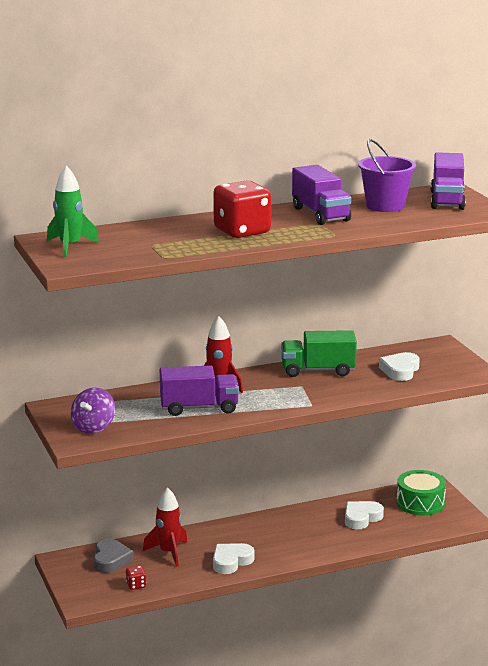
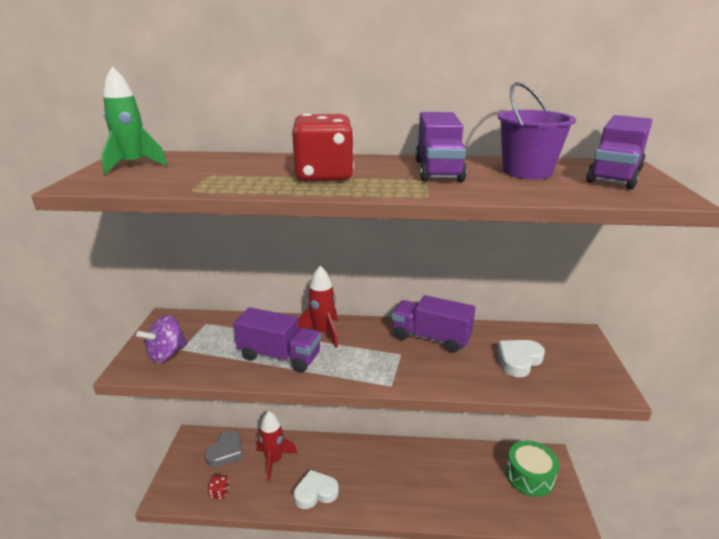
camera: 25 degrees right, 5 degrees up
green truck [281,330,357,377] -> purple truck [392,295,475,353]
white heart [345,501,384,529] -> none

